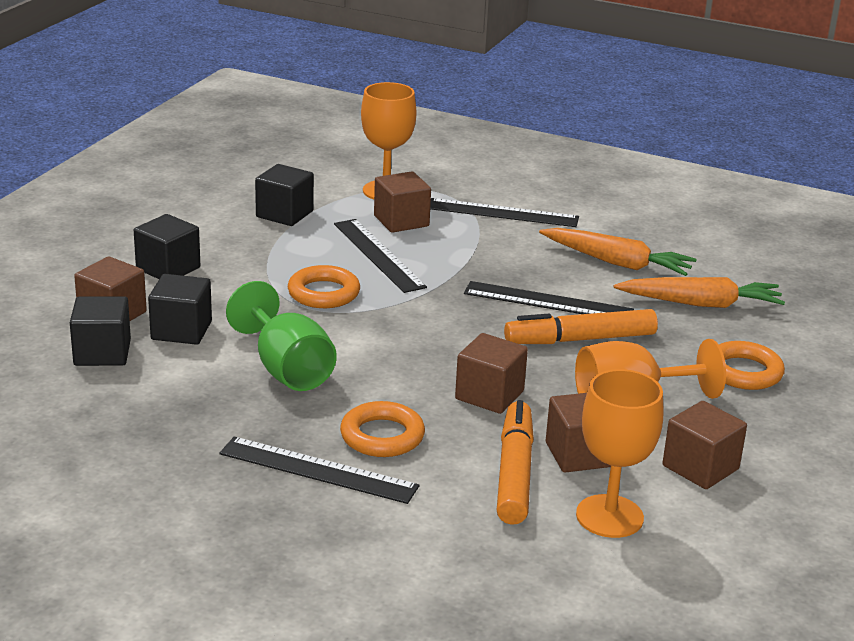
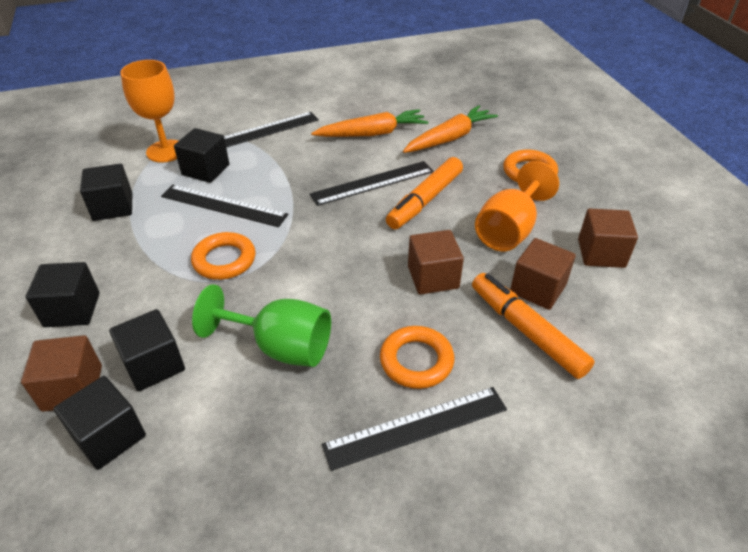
camera: 40 degrees left, 15 degrees up
brown cube [374,171,431,233] -> black cube [174,128,229,183]
orange goblet [576,369,663,538] -> none

